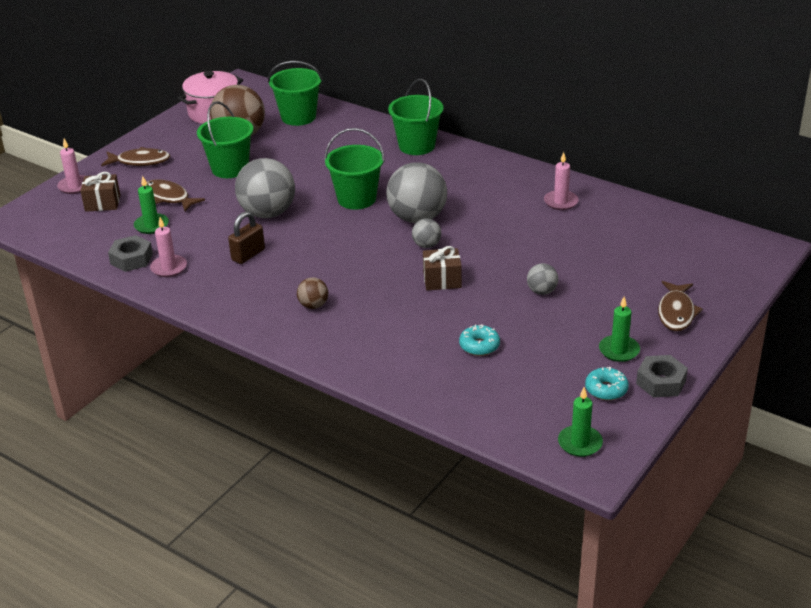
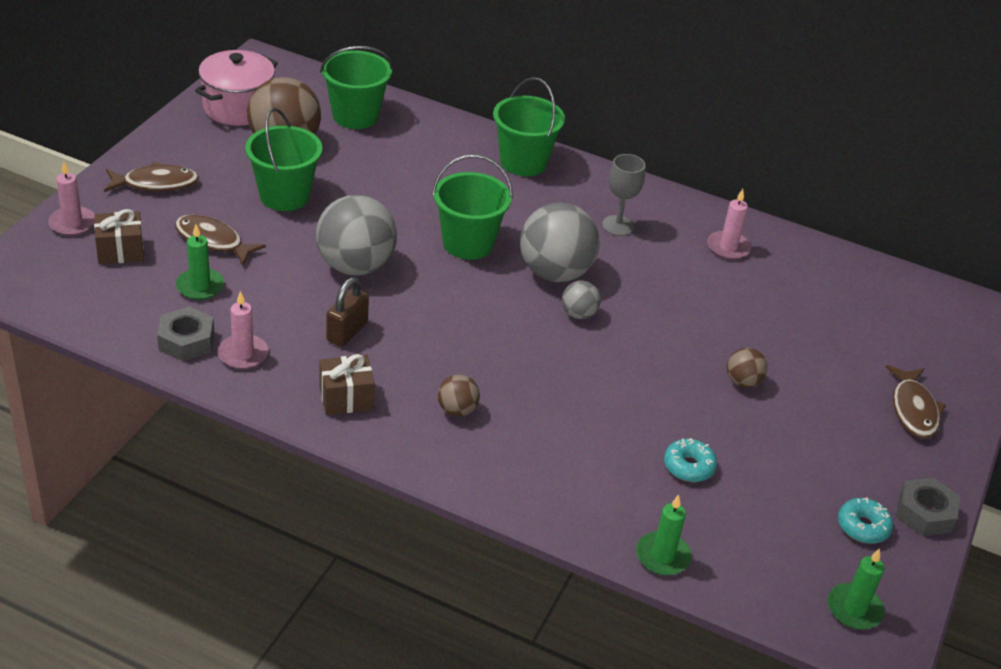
camera: 15 degrees left, 5 degrees up
brown gift [423,246,462,290] -> brown gift moved to [319,354,375,415]
grey ball [527,263,558,295] -> brown ball [727,348,768,388]
green candle [599,296,640,362] -> green candle moved to [636,494,692,575]
none -> grey goblet [602,154,645,236]

